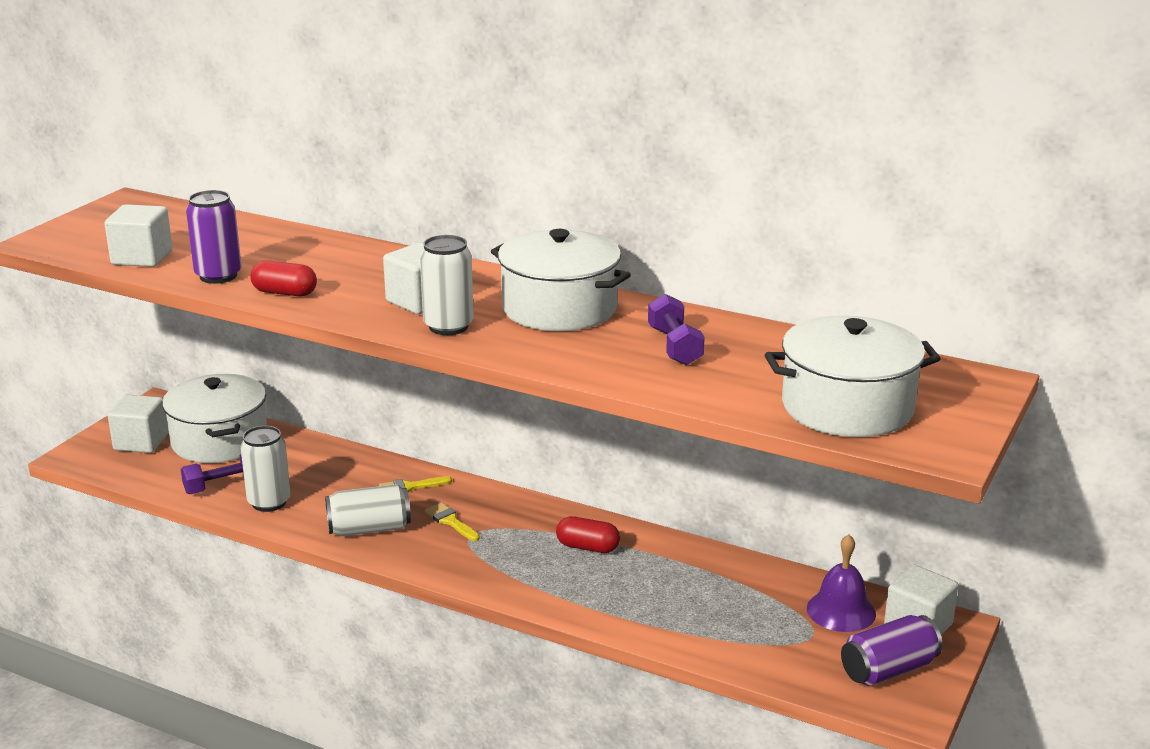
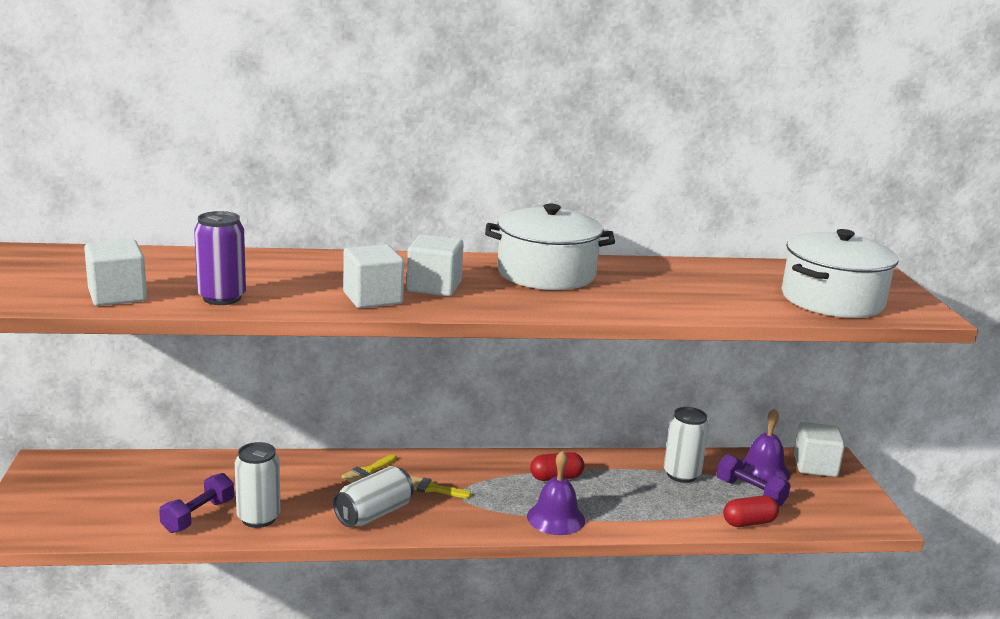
camera: 35 degrees left, 5 degrees down
white cube [108,395,169,453] -> white cube moved to [343,244,404,308]
white pot [162,374,267,463] -> none
red capsule [250,260,317,297] -> red capsule moved to [723,495,779,527]
white can [420,235,474,335] -> white can moved to [664,407,709,483]
purple dumbbell [648,294,705,365] -> purple dumbbell moved to [716,454,791,506]
purple can [841,615,942,686] -> none
none -> purple bell [527,450,585,535]

